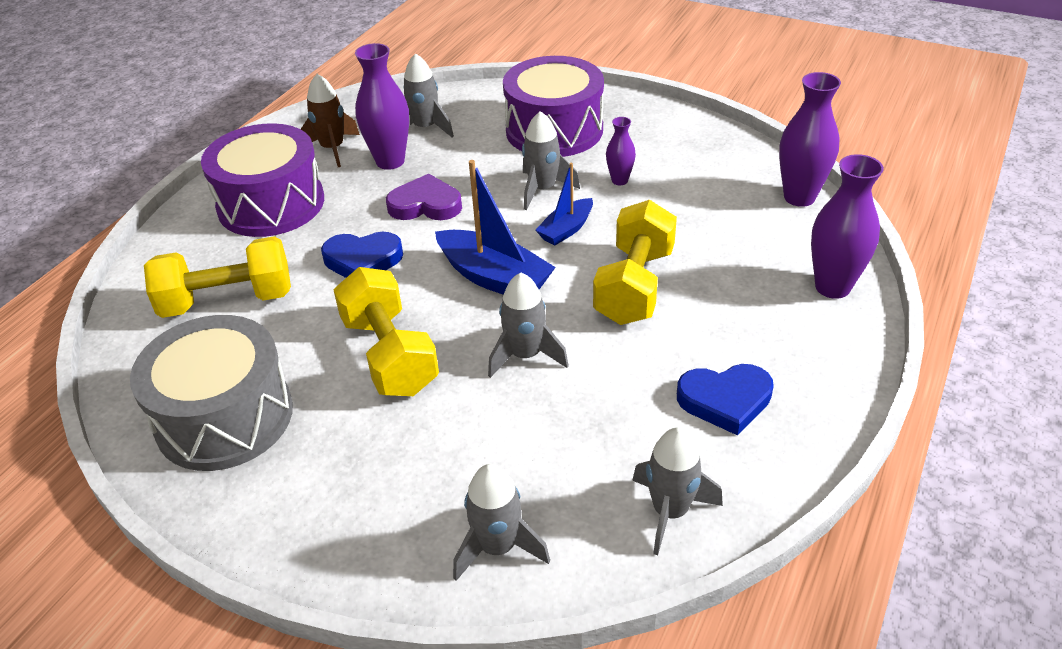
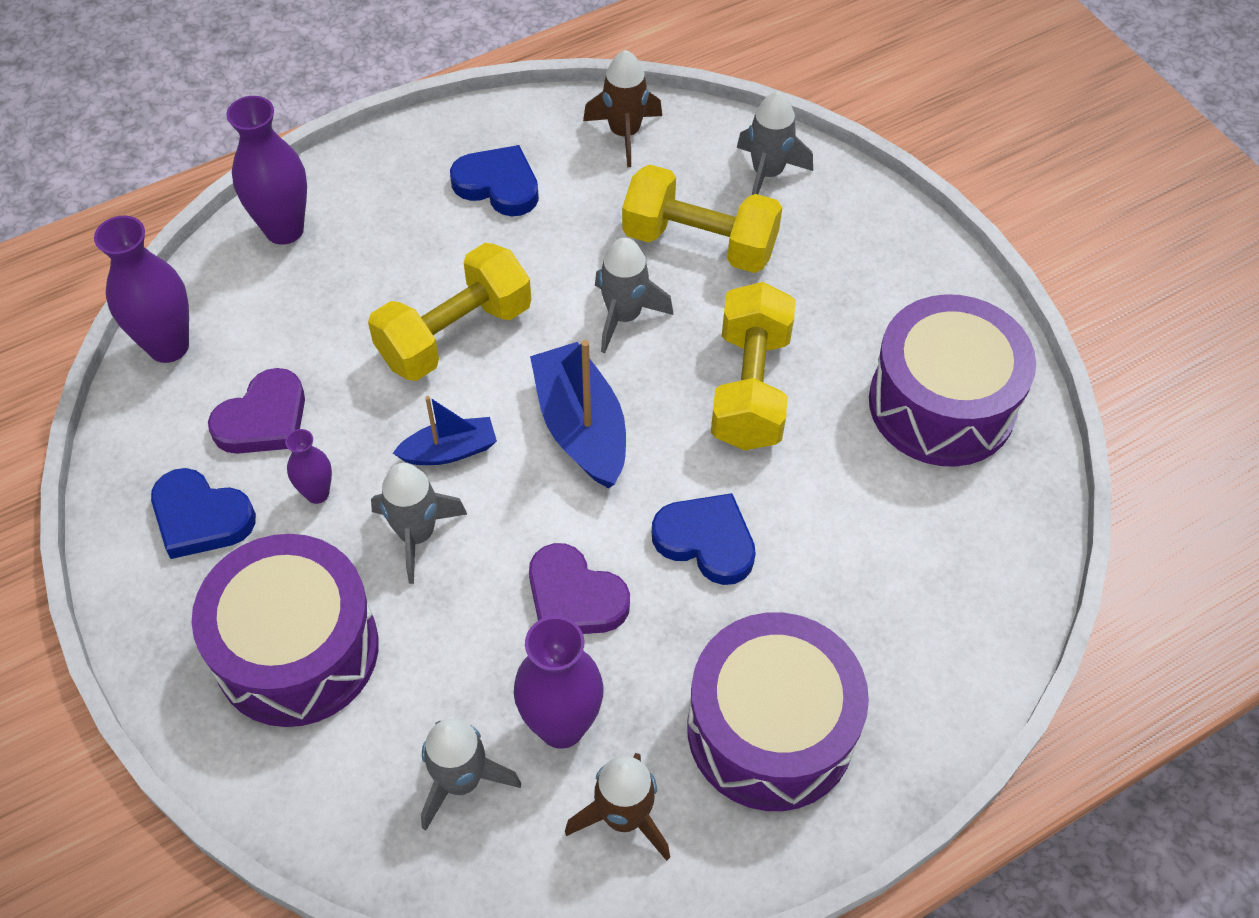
camera: 150 degrees left, 15 degrees up
grey drum [130,315,293,471] -> purple drum [869,294,1036,467]
yellow dumbbell [144,236,291,318] -> yellow dumbbell moved to [622,165,782,273]
grey rocket [632,427,723,555] -> brown rocket [583,50,662,167]
none -> blue heart [151,468,256,559]
none -> purple heart [208,368,305,454]

